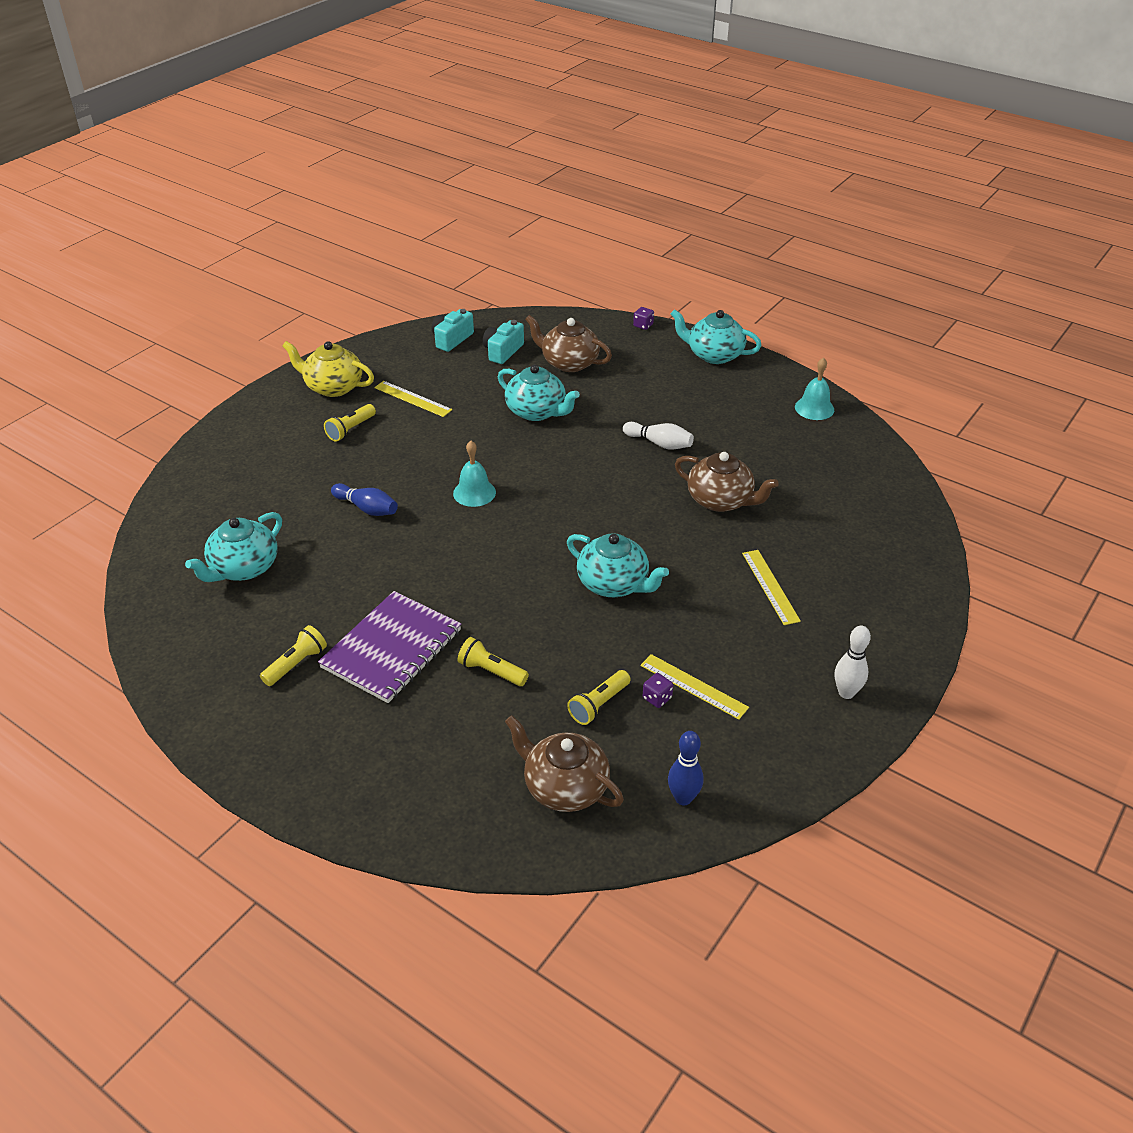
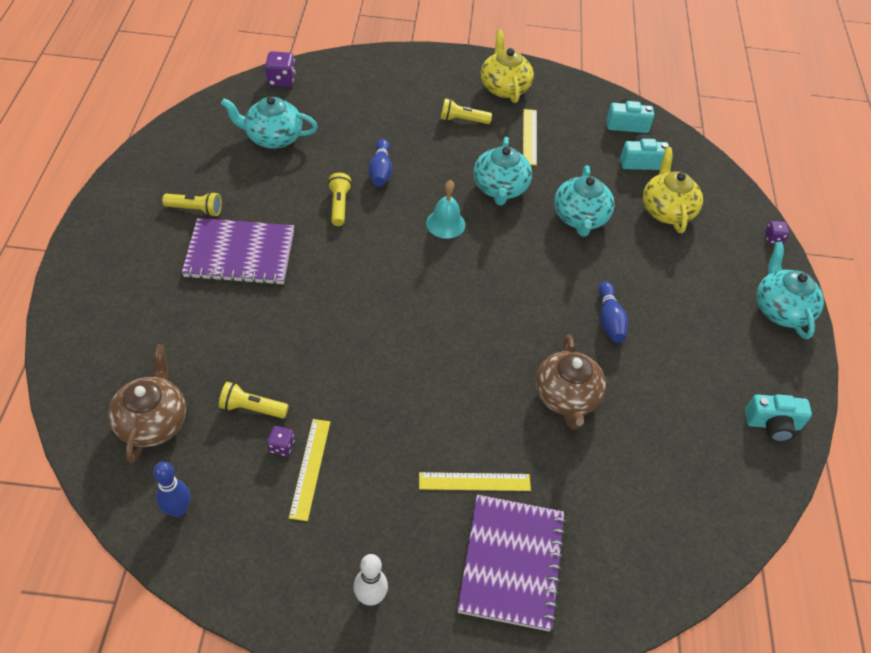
camera: 55 degrees right, 10 degrees up
yellow flashlight [458,637,529,686] -> yellow flashlight moved to [328,173,352,226]
brown teapot [525,315,612,372] -> yellow teapot [643,147,703,233]
turquoise teapot [567,533,669,597] -> turquoise teapot moved to [473,137,532,205]
white bowling pin [623,422,694,449] -> blue bowling pin [598,281,628,343]
yellow ruler [742,550,801,625] -> yellow ruler turned 45 degrees clockwise [419,472,531,491]
turquoise bell [795,357,834,420] -> turquoise camera [745,394,812,442]
none -> purple dice [265,51,295,87]
none -> purple notebook [457,495,566,631]

